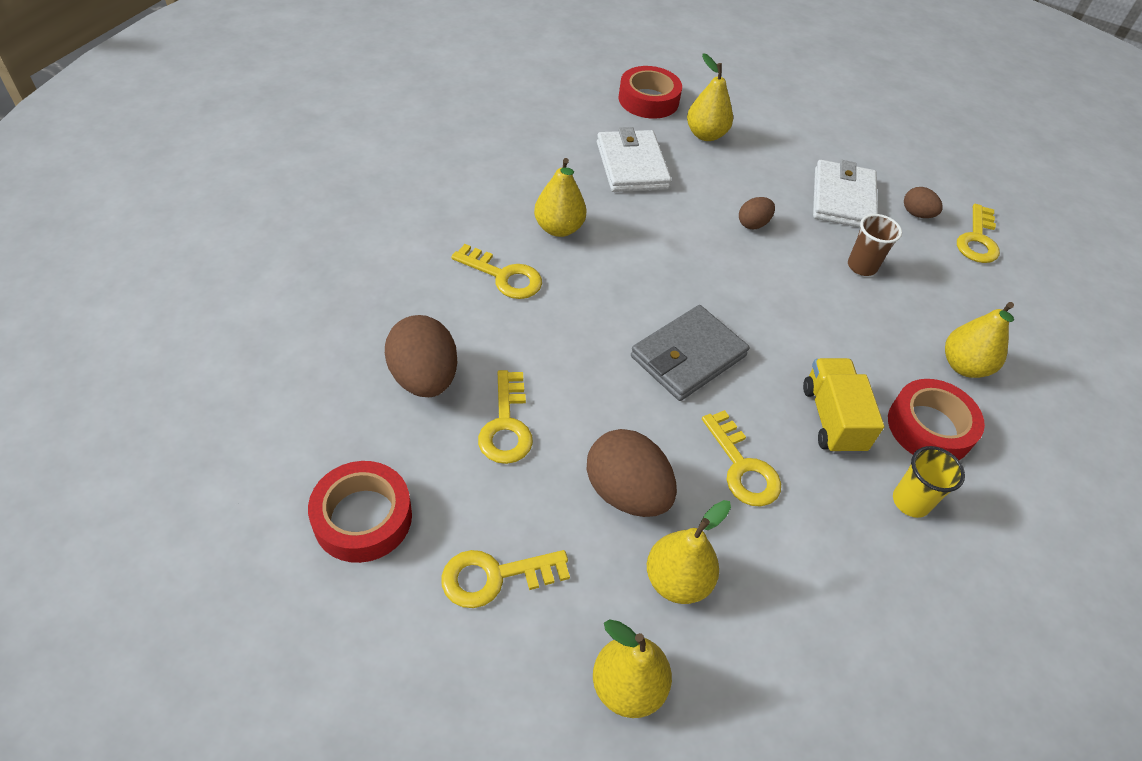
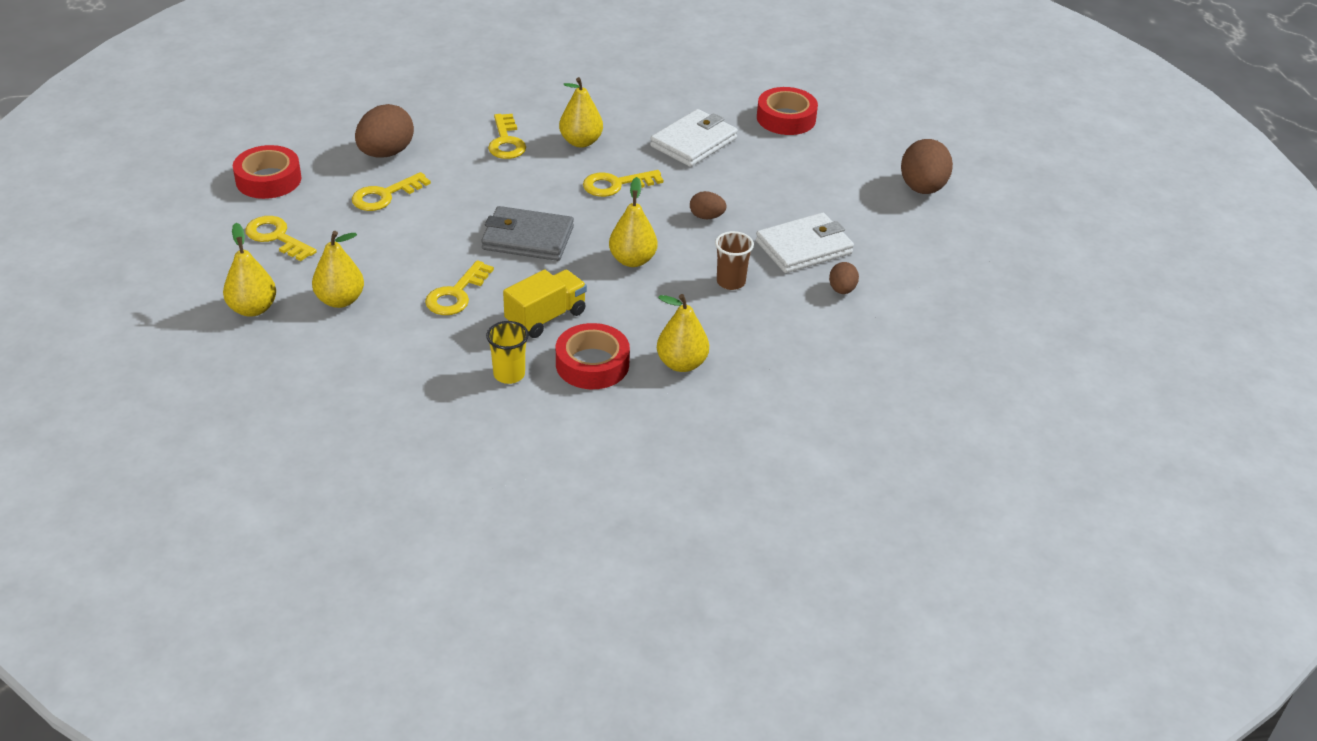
camera: 55 degrees right, 10 degrees down
brown egg [587,429,677,517] -> brown egg moved to [901,139,953,194]
yellow pear [687,53,733,141] -> yellow pear moved to [609,177,658,267]
yellow key [957,204,1000,263] -> yellow key moved to [583,170,663,197]

